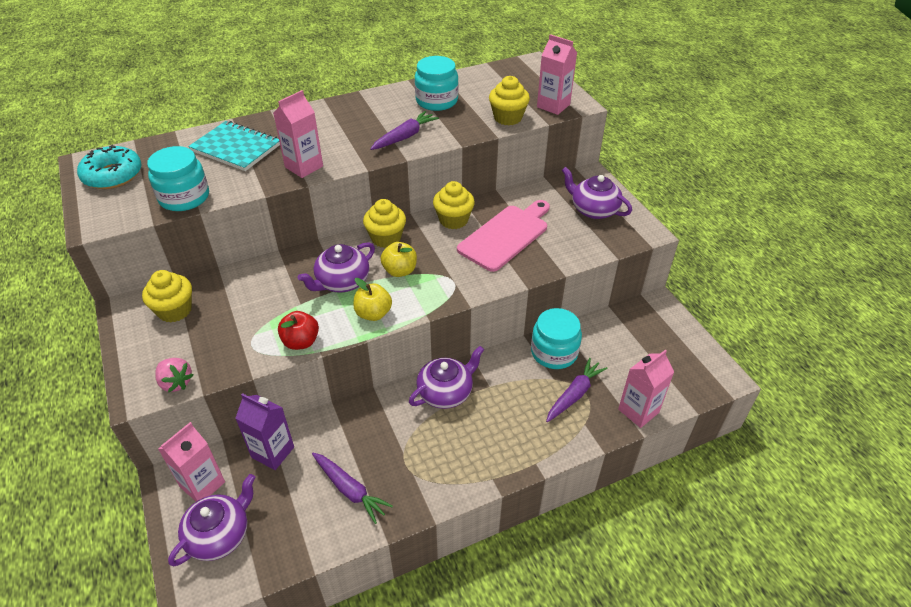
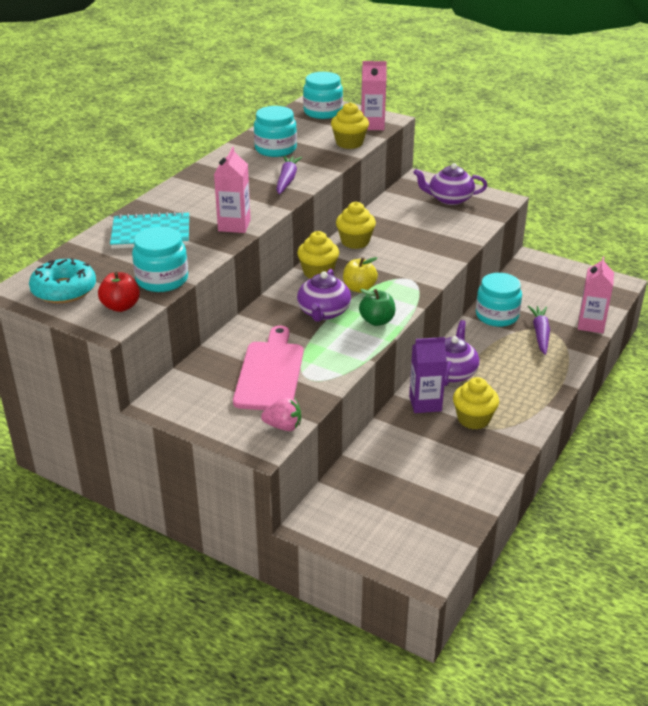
camera: 35 degrees left, 10 degrees down
yellow cupcake [142,270,192,323] -> yellow cupcake moved to [453,377,499,429]
pink carton [158,422,225,502] -> none
purple teapot [168,474,255,566] -> none
purple carton [235,393,294,470] -> purple carton moved to [409,337,447,413]
red apple [278,311,319,350] -> red apple moved to [98,272,140,312]
purple carrot [312,453,393,524] -> none
yellow apple [353,278,392,321] -> green apple [359,289,395,326]
pink cutting board [457,200,550,272] -> pink cutting board moved to [233,326,303,410]
none -> turquoise jar [303,72,343,119]

